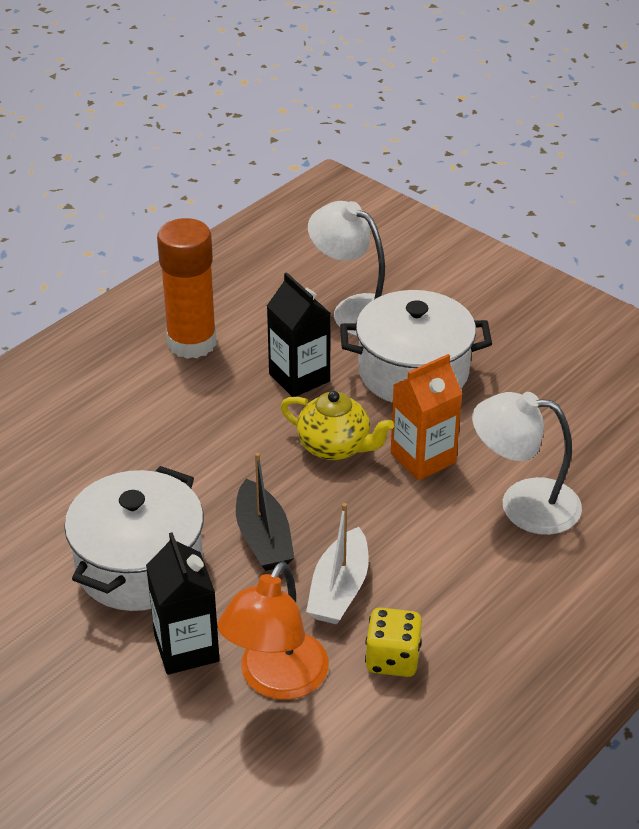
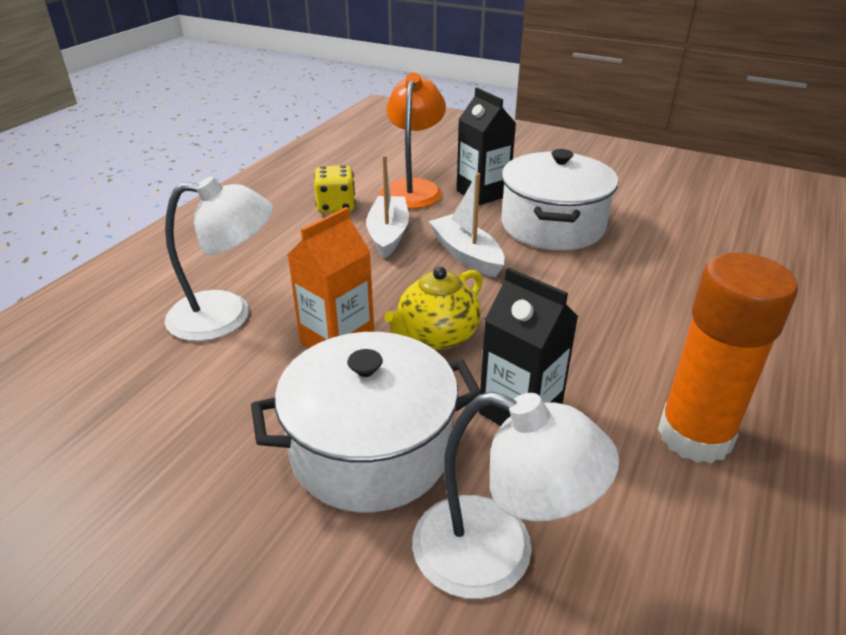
camera: 165 degrees right, 5 degrees down
black boat [236,453,294,571] -> white boat [429,173,505,278]
yellow teapot [281,391,394,460] -> yellow teapot turned 60 degrees counterclockwise [384,266,483,350]

